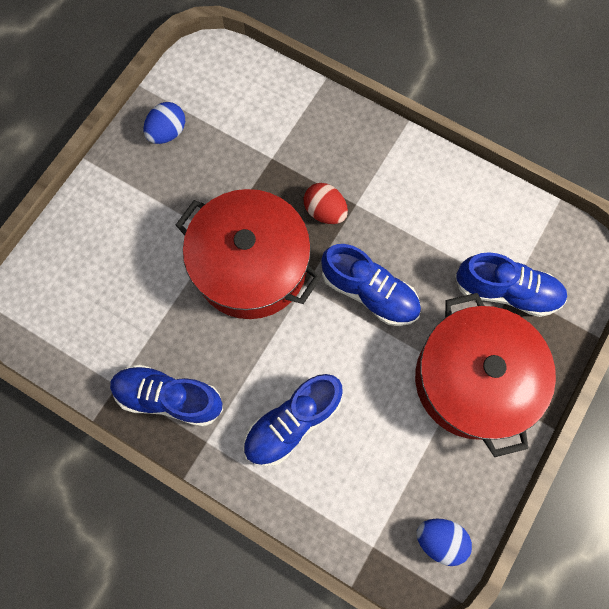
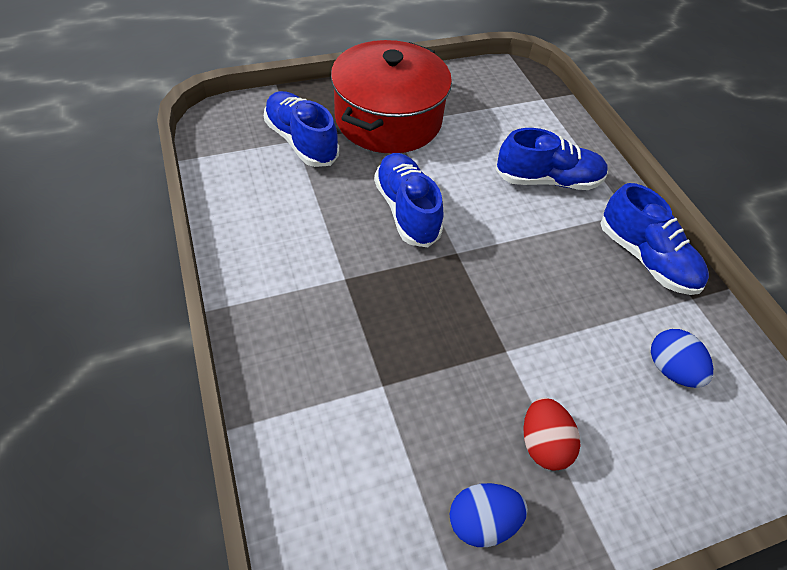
camera: 145 degrees left, 20 degrees down
red pot [176,189,321,319] -> none
red egg [304,183,348,224] -> red egg moved to [523,397,580,471]
blue egg [416,519,472,566] -> blue egg moved to [651,329,713,388]

